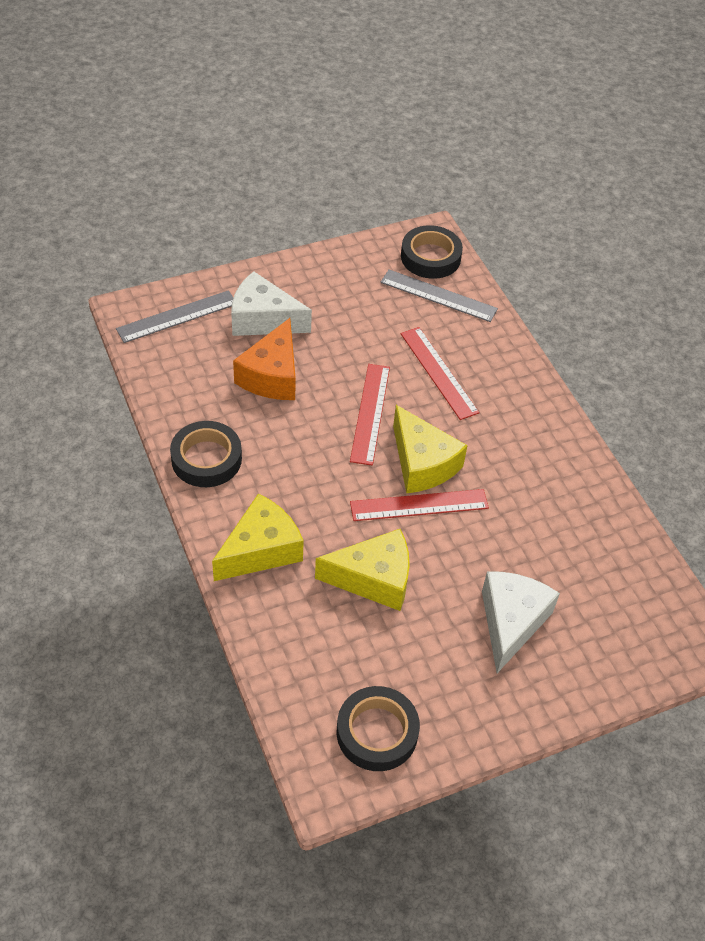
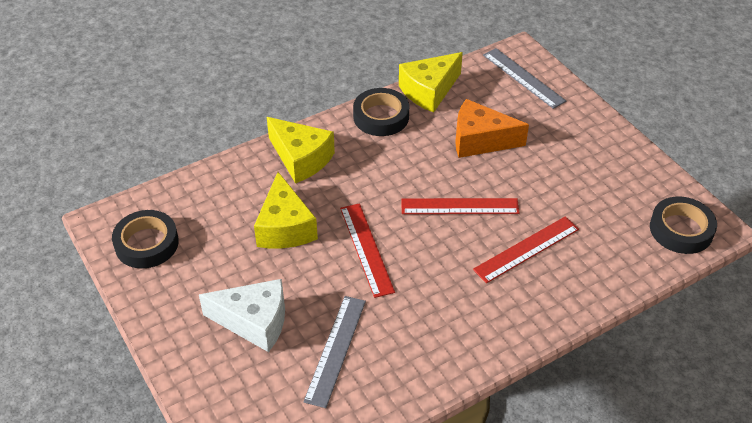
camera: 85 degrees right, 5 degrees down
white cheese [231,271,312,336] -> none
grey ruler [380,270,498,322] -> grey ruler moved to [303,296,366,408]
yellow cheese [393,405,468,494] -> yellow cheese moved to [399,52,463,113]

